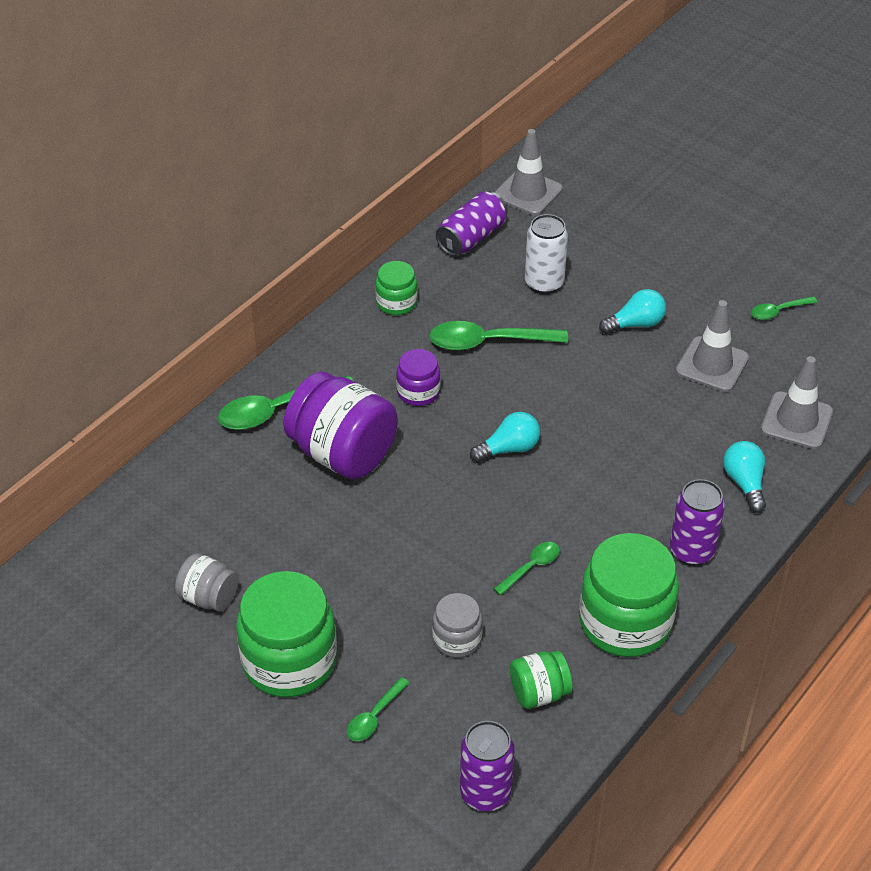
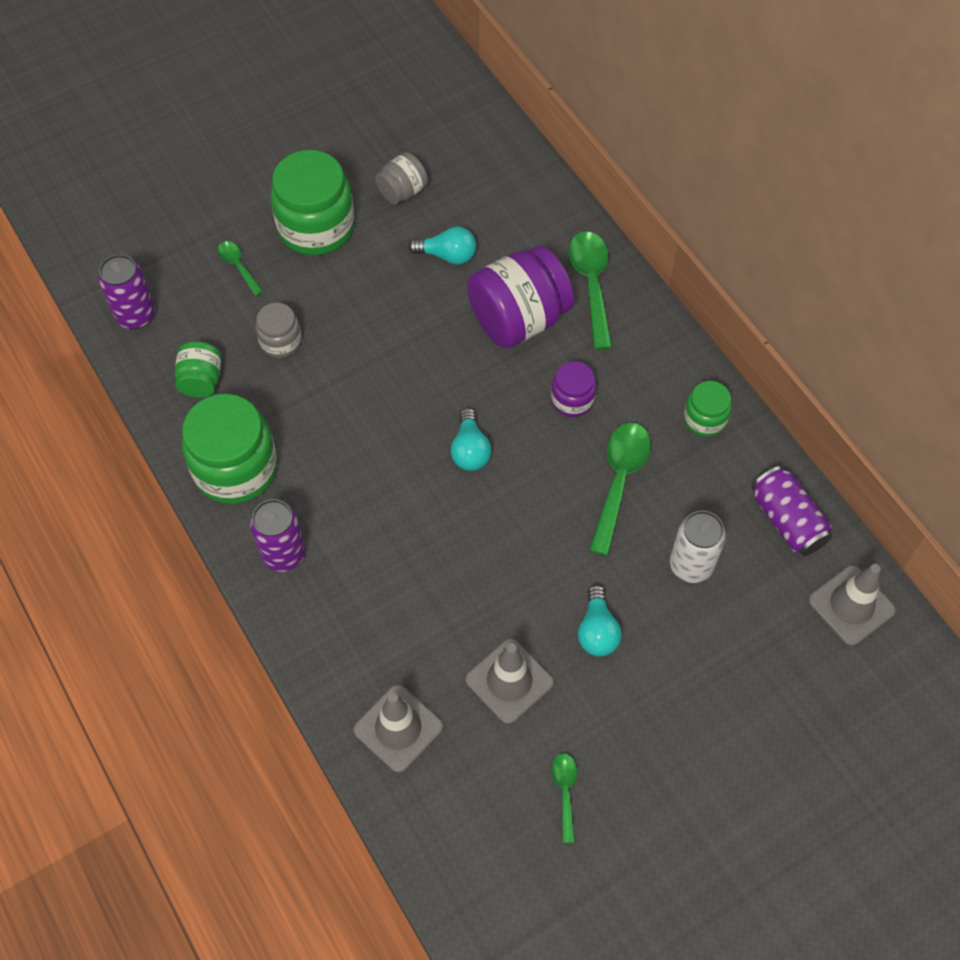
camera: 110 degrees right, 15 degrees up
green spoon [494,542,560,595] -> none
turquoise light bulb [723,441,766,513] -> turquoise light bulb moved to [408,227,476,265]

